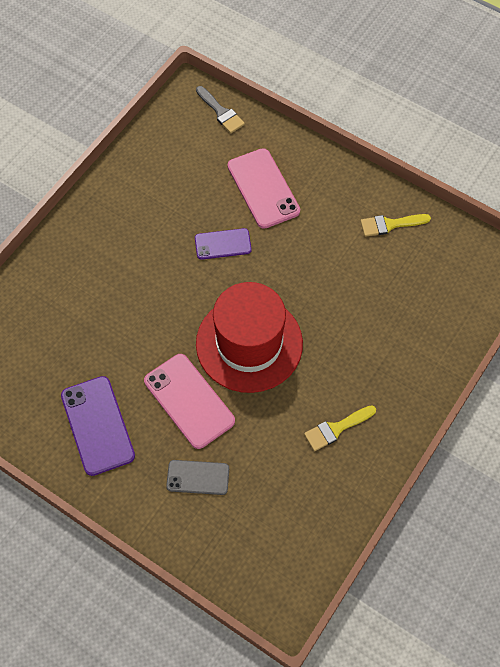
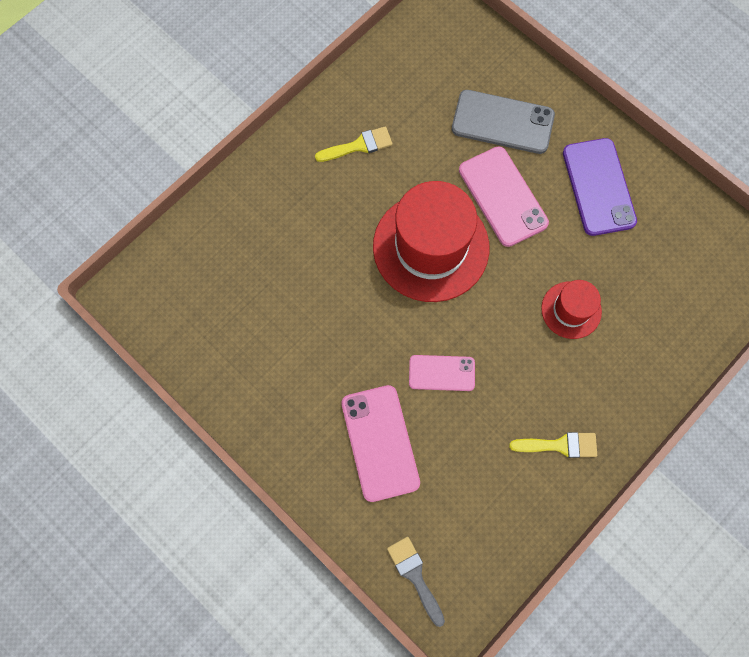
camera: 170 degrees left, 10 degrees up
grey phone [166,460,229,495] -> grey phone [452,90,555,154], size x1.63
purple phone [195,228,252,260] -> pink phone [409,355,475,391]
yellow brush [361,214,431,237] -> yellow brush moved to [509,432,597,458]
none -> red hat [541,280,602,339]

